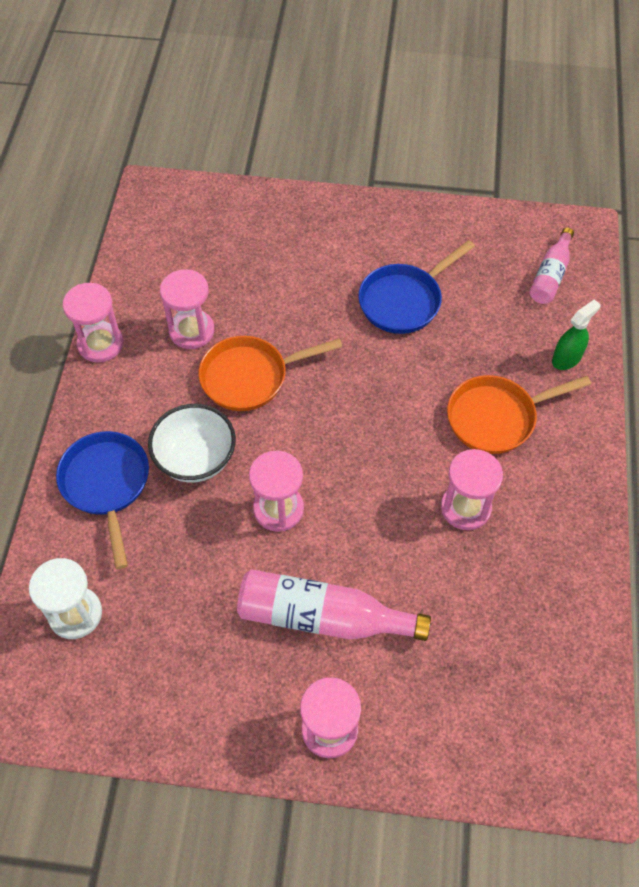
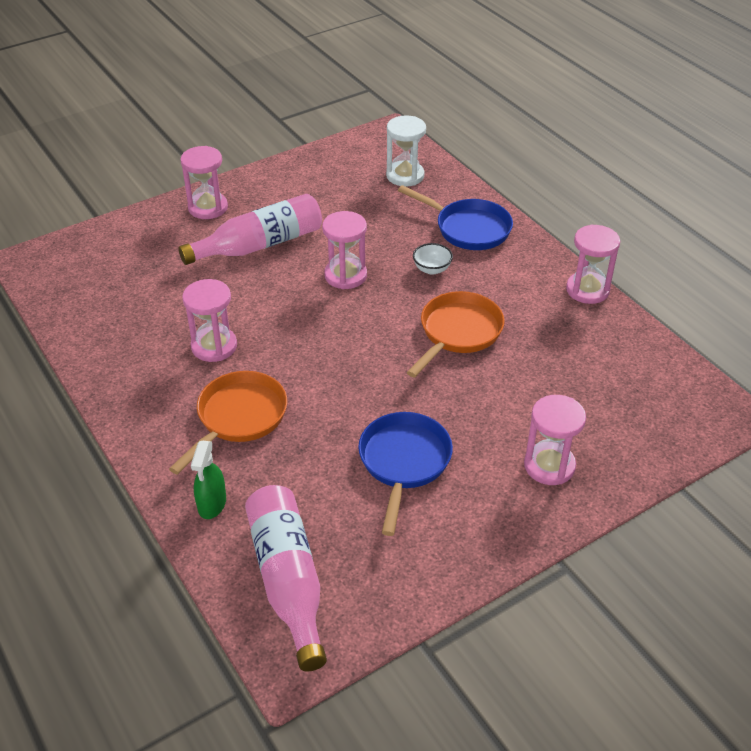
camera: 140 degrees right, 15 degrees down
white bowl [148,404,236,483] -> white bowl [413,243,453,275], size x0.54
pink hourglass [160,269,214,349] -> pink hourglass moved to [524,395,586,485]
pink bottle [530,228,574,304] -> pink bottle [245,485,327,672], size x1.67

